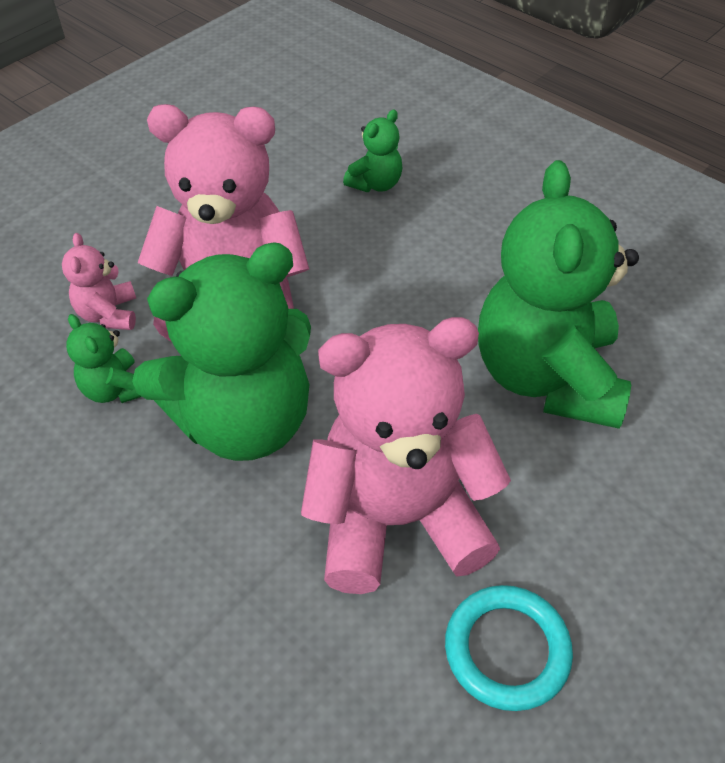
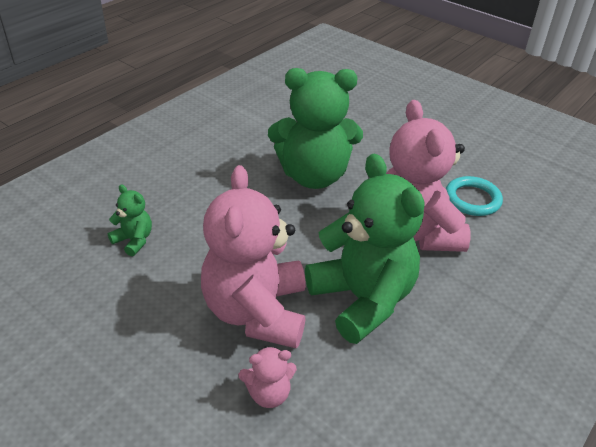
camera: 95 degrees left, 10 degrees down
green teddy bear [66,314,142,403] -> none

